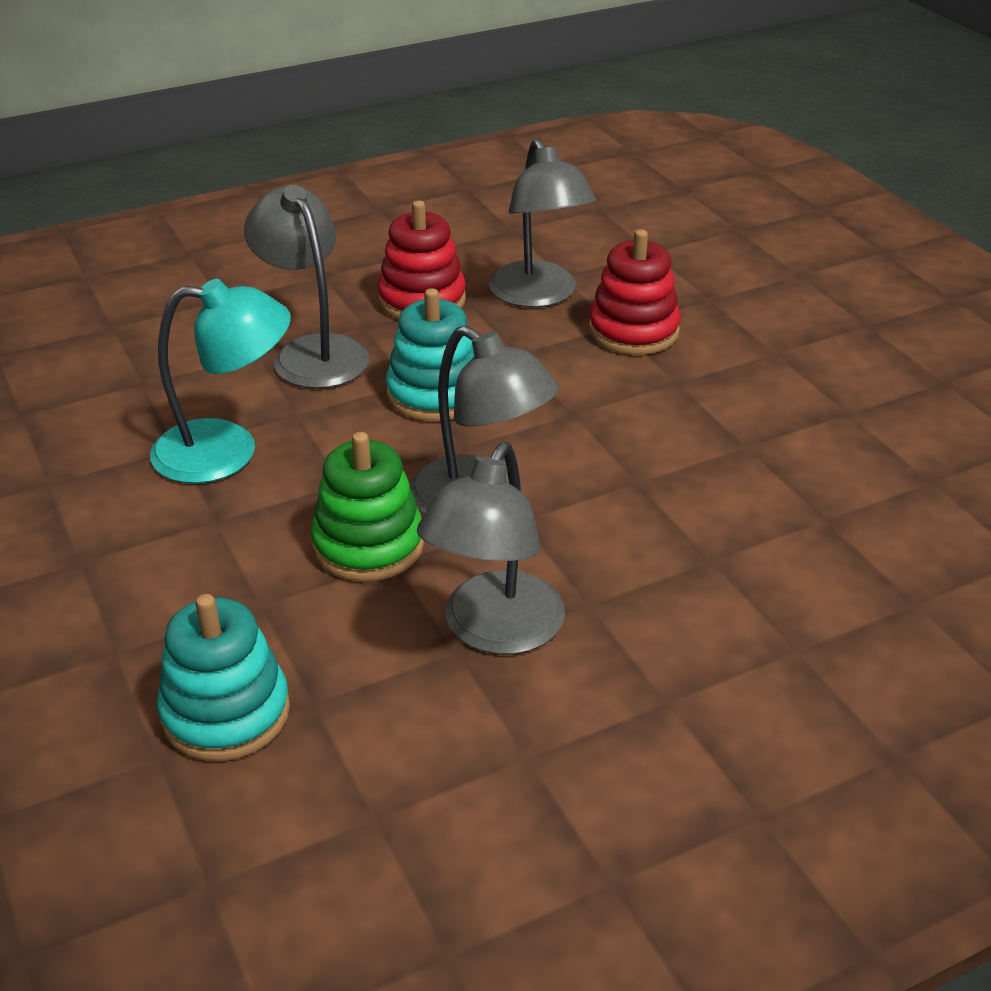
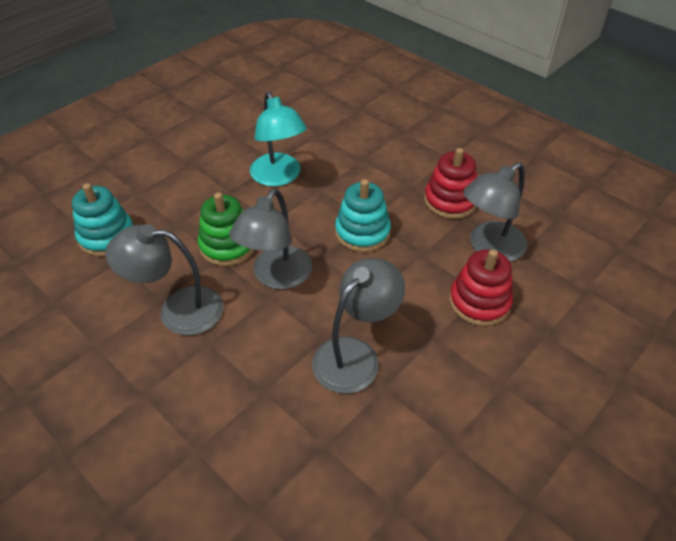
camera: 70 degrees right, 10 degrees up
grey lamp [244,185,369,389] -> grey lamp moved to [312,258,405,394]

